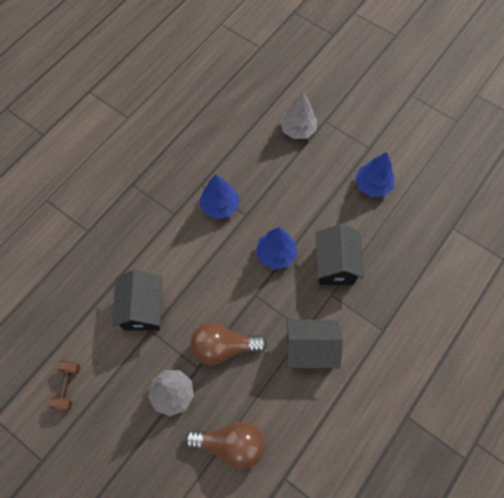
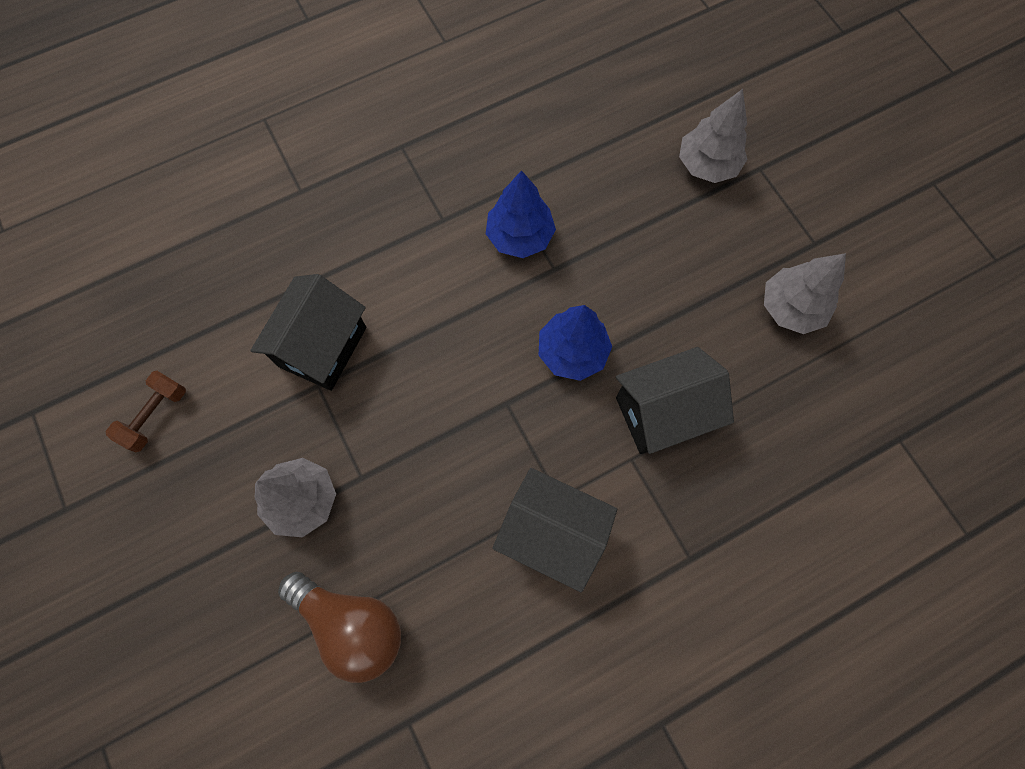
camera: 25 degrees right, 5 degrees up
brown light bulb [190,323,267,366] -> none
black house [316,224,364,285] -> black house turned 45 degrees clockwise [616,347,734,454]
blue tree [355,152,394,197] -> grey tree [764,253,846,334]

